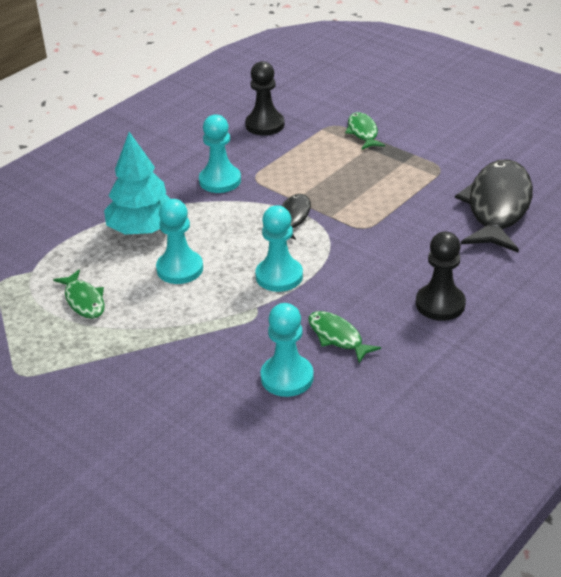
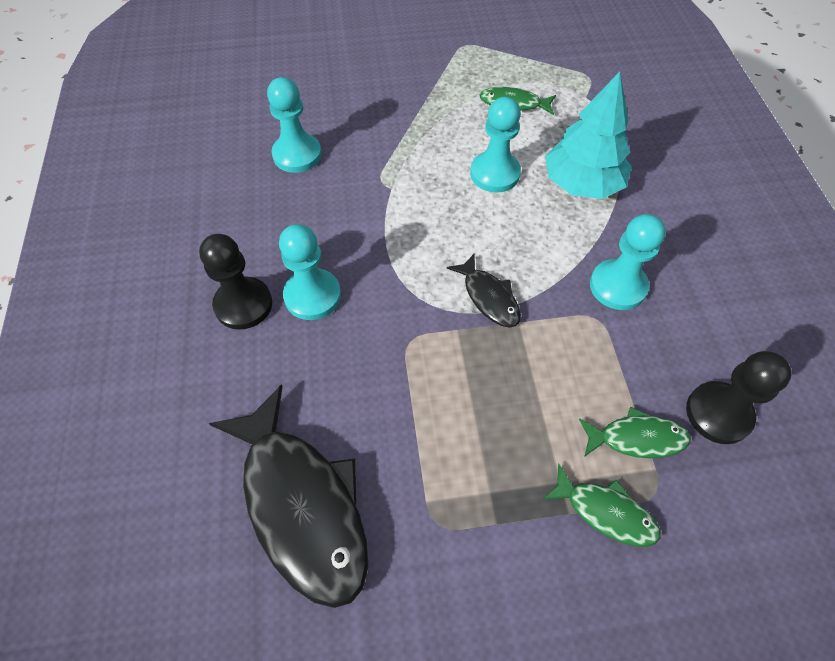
camera: 130 degrees right, 20 degrees up
turquoise pawn [256,205,303,292] -> turquoise pawn moved to [279,224,341,320]
green fish [308,311,381,363] -> green fish moved to [579,407,691,458]

